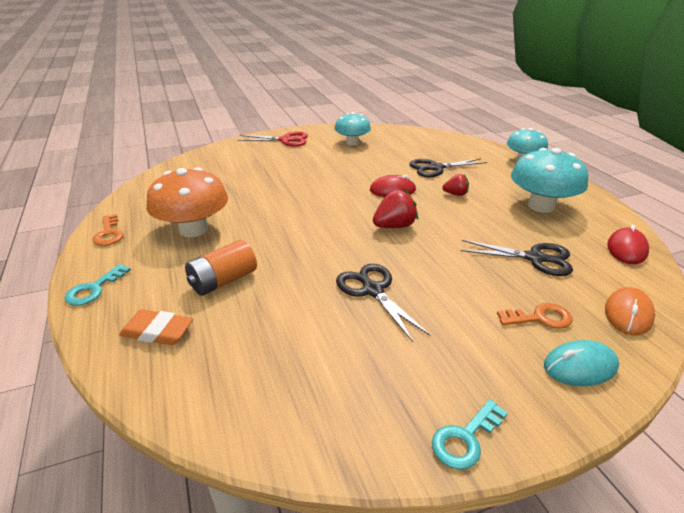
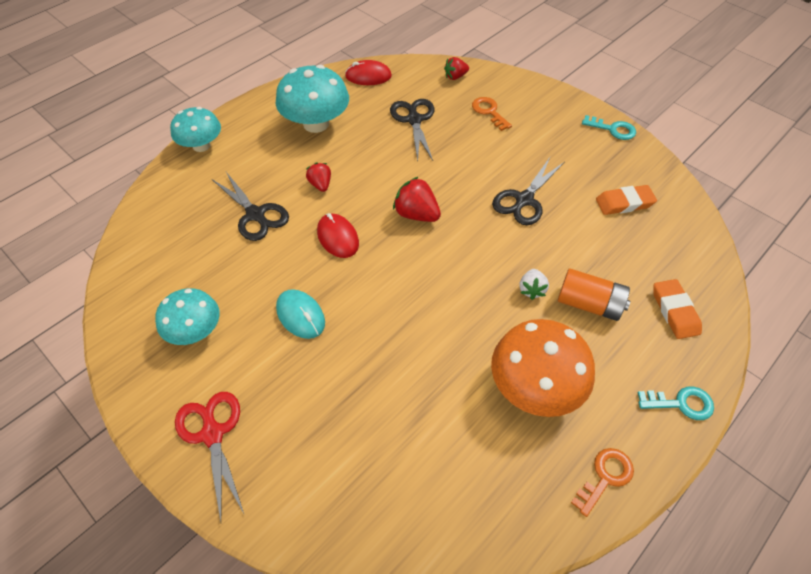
camera: 115 degrees left, 20 degrees up
turquoise mouse [544,340,619,386] -> turquoise mouse moved to [276,289,325,339]
orange mouse [605,287,655,335] -> red strawberry [444,57,469,80]
none -> white strawberry [520,269,549,300]
none -> orange eraser [596,185,657,215]

